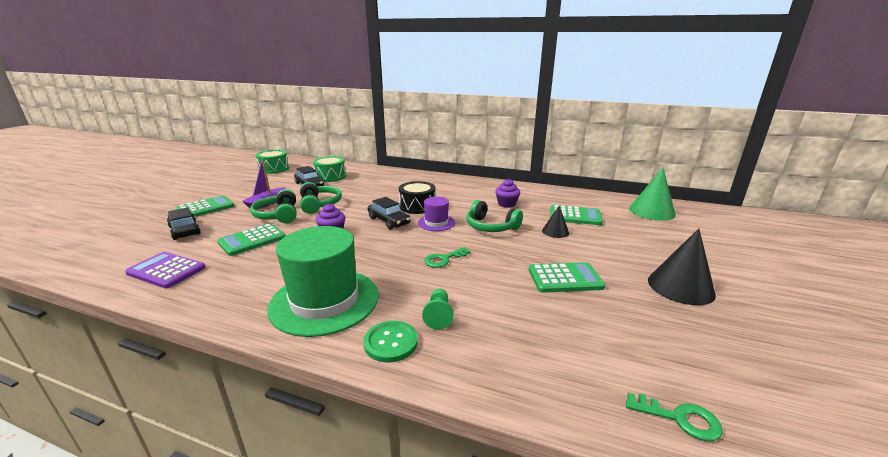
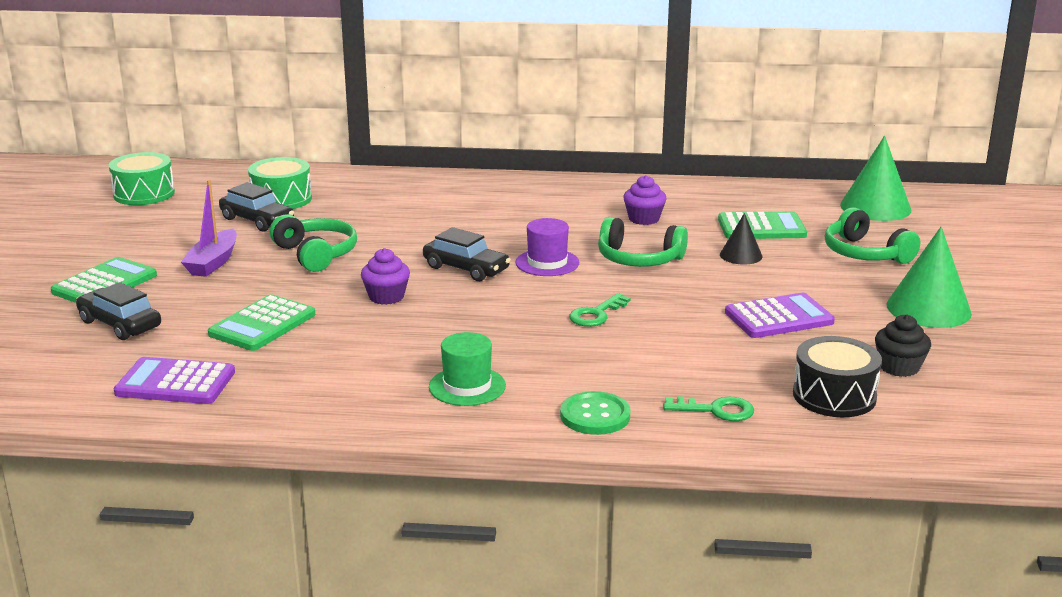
camera: 15 degrees left, 0 degrees up
green headphones [250,189,297,223] -> green headphones moved to [825,207,920,264]
green hat [267,226,379,337] -> green hat [429,332,506,406], size x0.50
black drum [399,181,436,214] -> black drum moved to [793,336,882,417]
green pawn [422,288,453,330] -> none
green calculator [529,262,605,293] -> purple calculator [725,293,835,338]
green key [626,393,723,441] -> green key moved to [663,396,754,421]
black cone [648,229,716,305] -> green cone [887,227,972,328]
none -> black cupcake [875,315,931,377]

